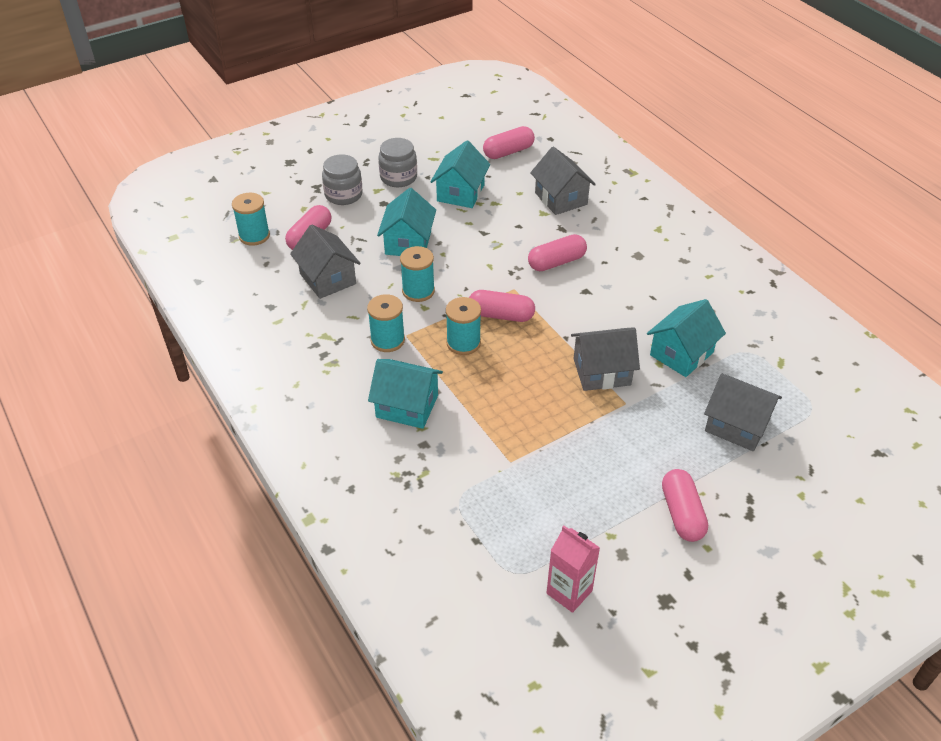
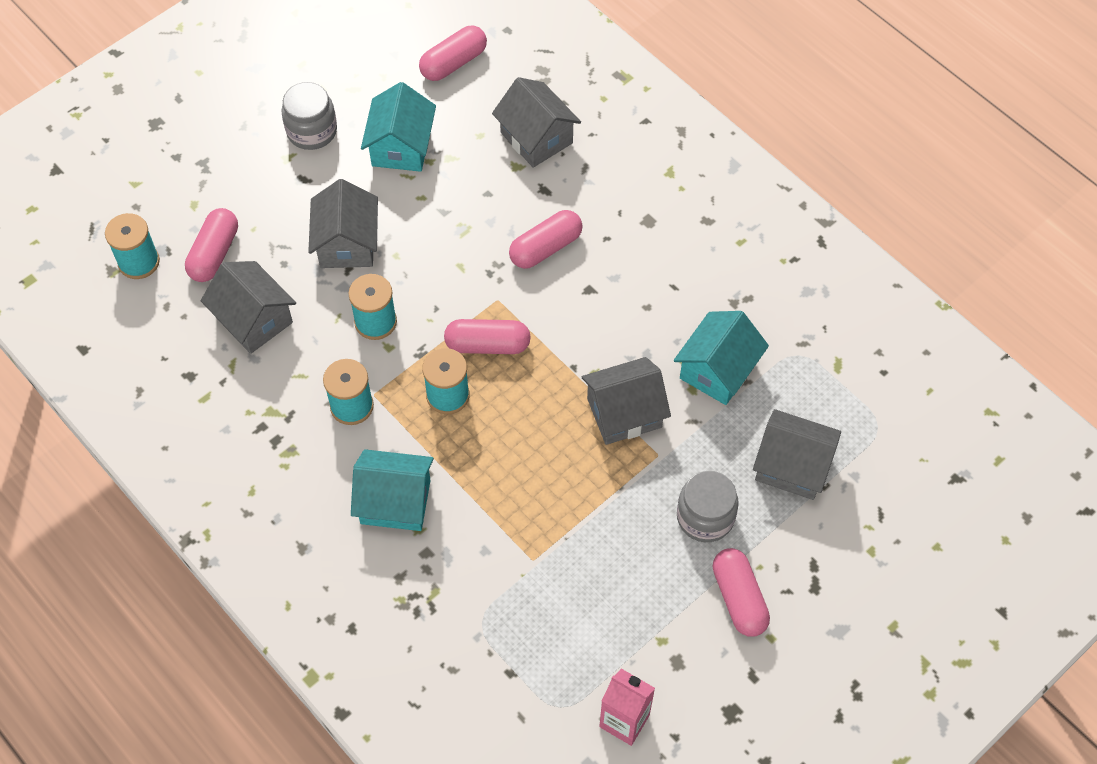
camera: 10 degrees left, 15 degrees up
grey jar [322,154,363,205] -> grey jar moved to [677,471,739,542]
turquoise house [377,188,436,256] -> grey house [308,179,378,268]

